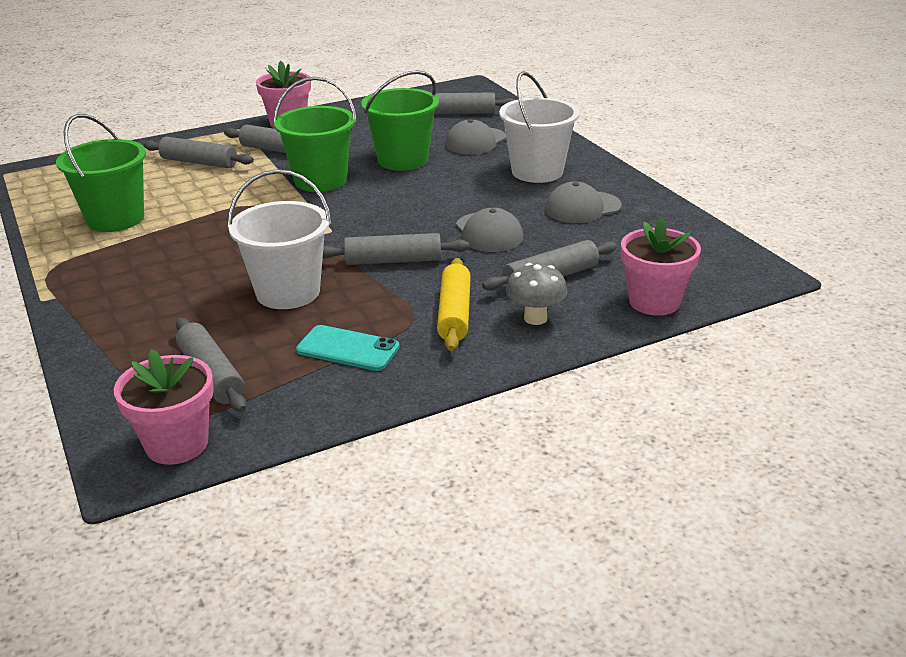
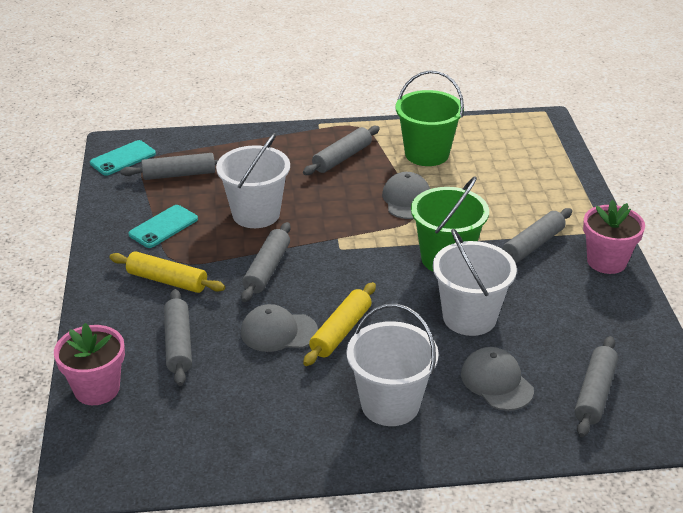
camera: 110 degrees right, 5 degrees up
pink flower pot [114,349,214,465] -> turquoise phone [90,140,156,176]
grey rolling pin [143,137,254,168] -> grey rolling pin moved to [303,126,380,175]
green bucket [361,70,439,171] -> white bucket [433,228,517,336]
grey mushroom [506,263,567,325] -> none
grey cap [545,182,622,223] -> grey cap moved to [382,172,430,219]
none -> yellow rolling pin [303,282,376,366]

